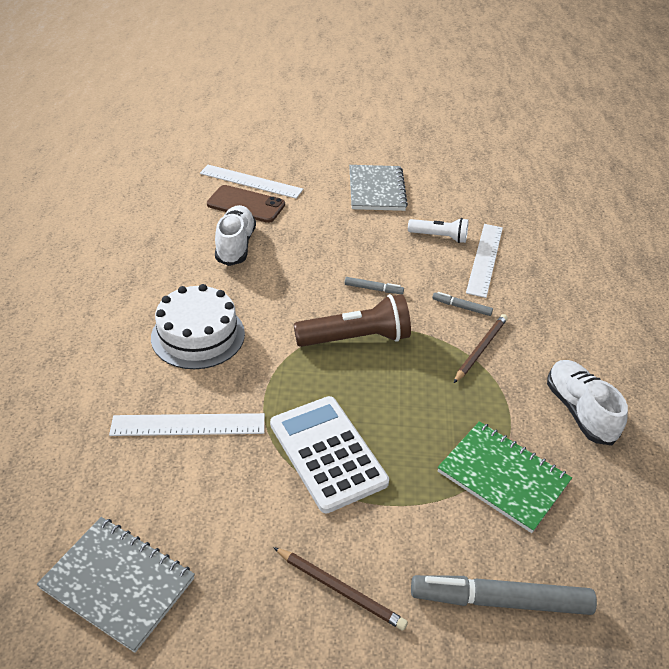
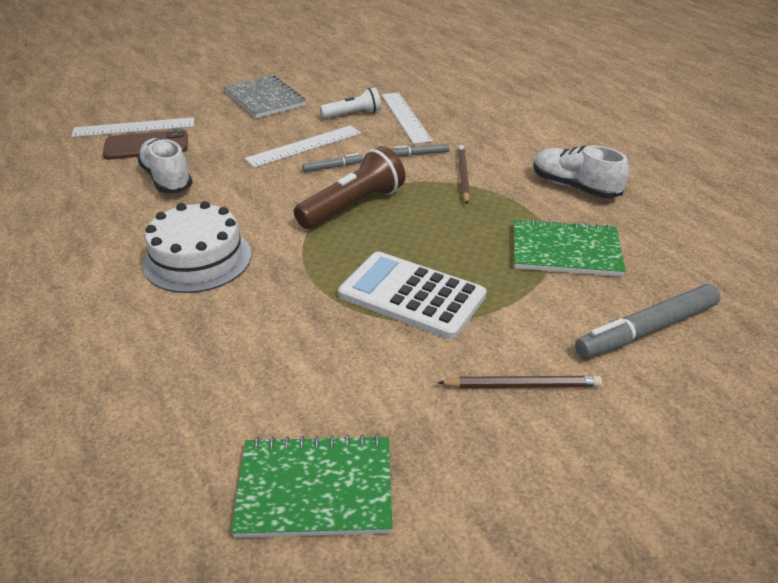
camera: 30 degrees left, 5 degrees down
grey notebook [36,517,195,653] -> green notebook [231,434,392,538]
white ruler [109,413,265,436] -> white ruler moved to [244,125,361,168]

